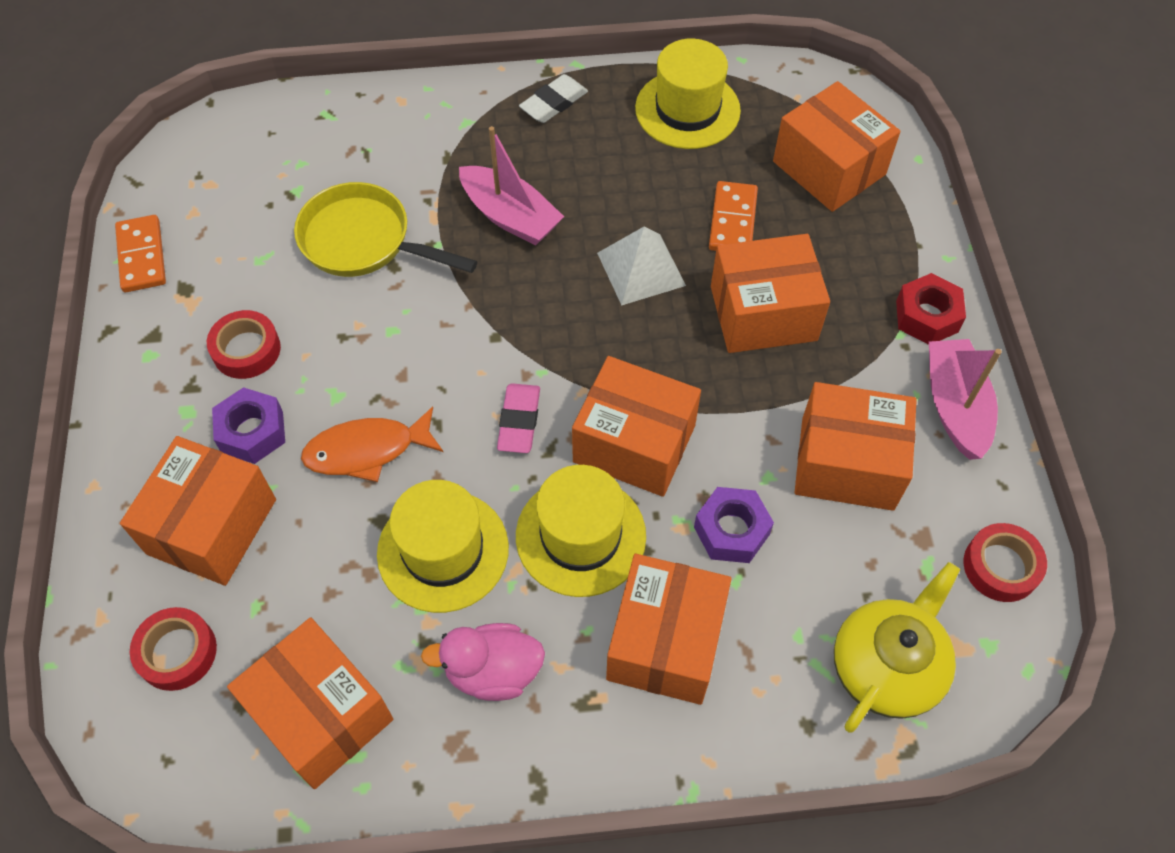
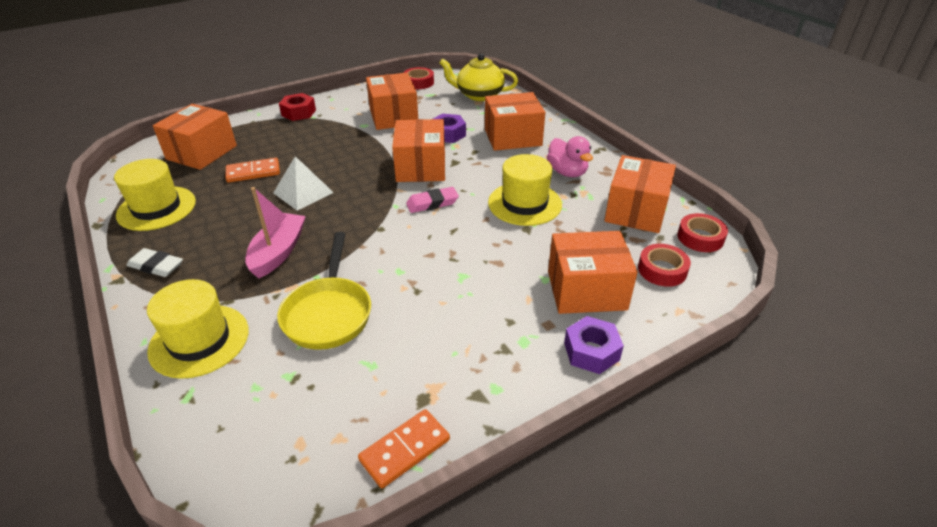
camera: 115 degrees left, 20 degrees down
red tape [207,310,281,379] -> red tape moved to [677,213,728,252]
purple nut [212,387,285,464] -> purple nut moved to [564,316,624,374]
orange fish [301,407,443,482] -> none
yellow hat [516,465,646,597] -> yellow hat moved to [147,279,249,379]
orange box [711,234,830,353] -> none
pink boat [929,339,1002,460] -> none

